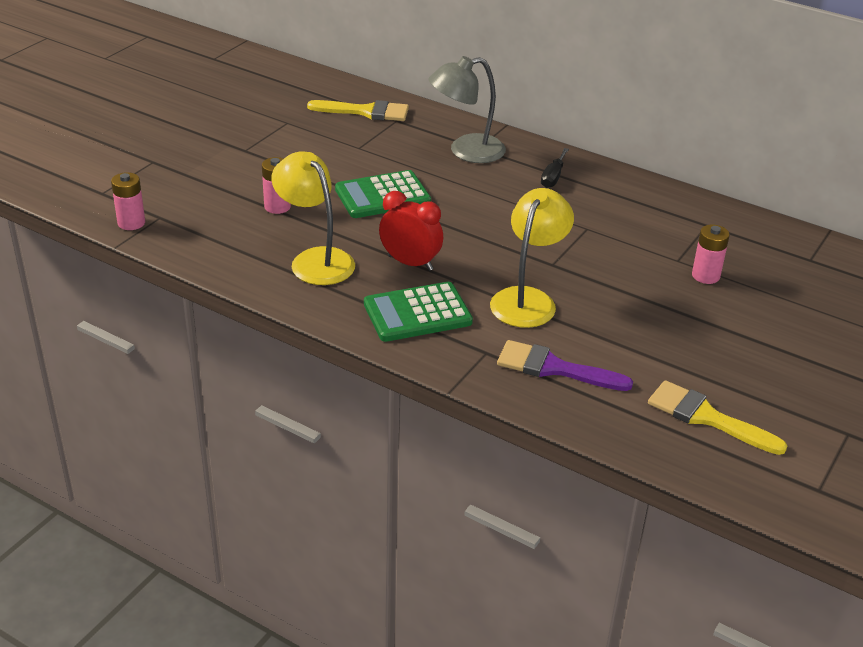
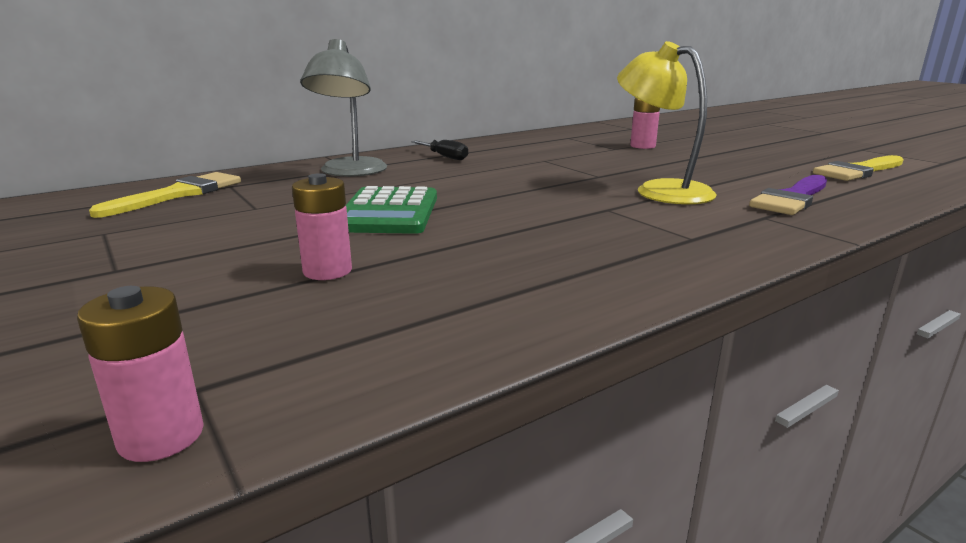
camera: 65 degrees left, 15 degrees down
yellow lamp [271,151,355,285] -> none
green calculator [364,282,473,342] -> none
red clock [379,191,443,271] -> none

